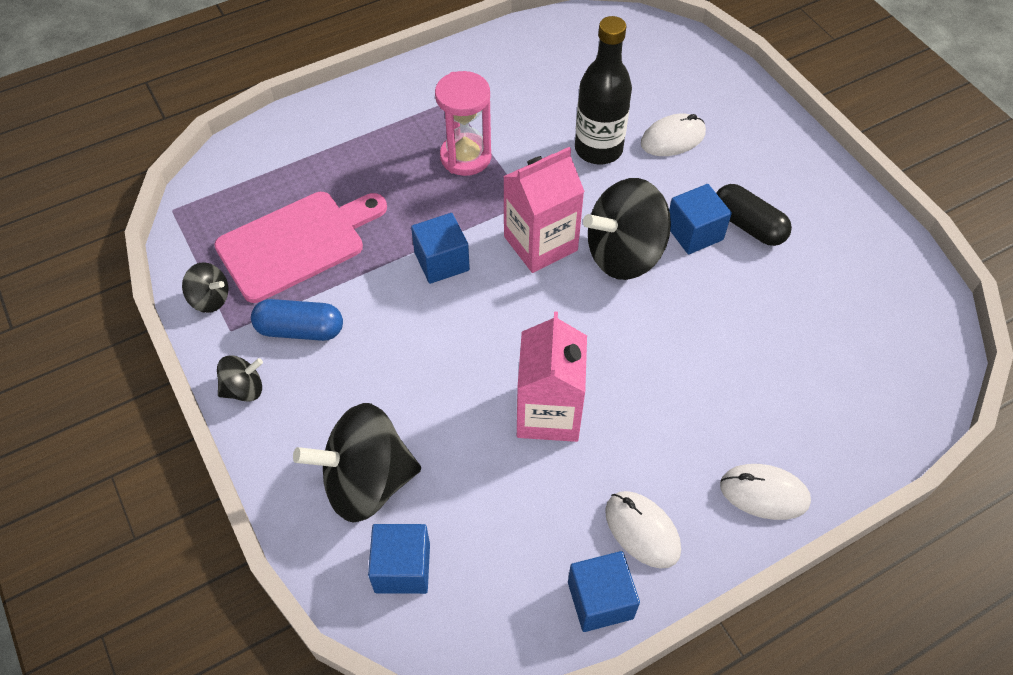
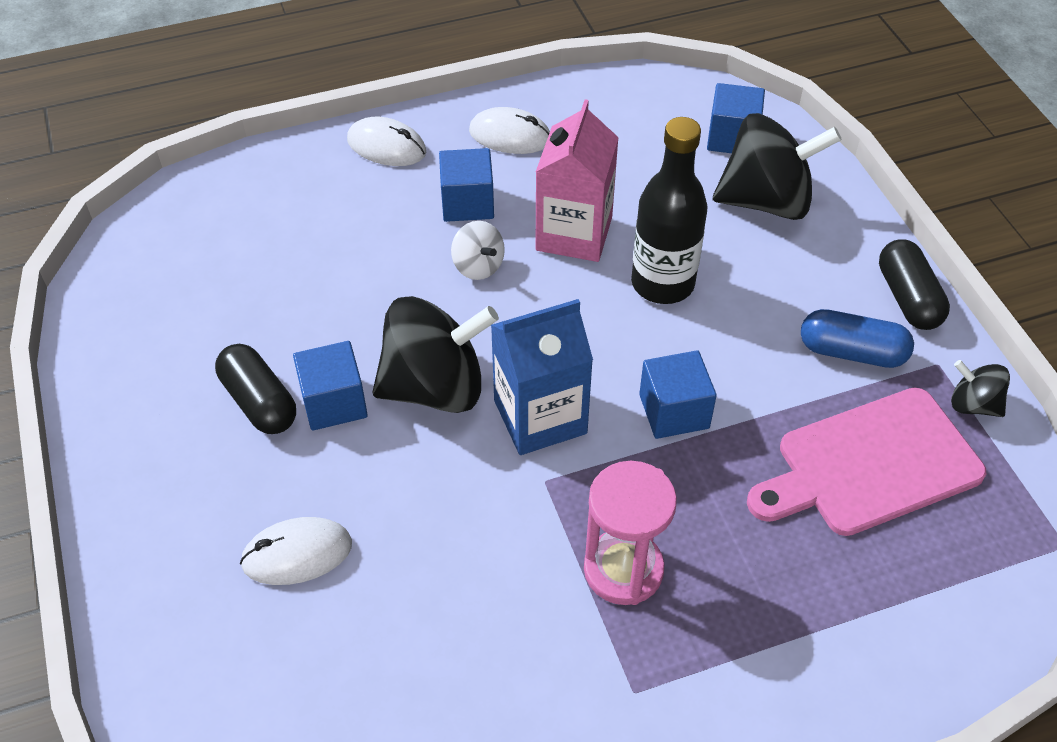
camera: 170 degrees left, 5 degrees down
black spinning top [217,355,263,402] -> black capsule [879,239,950,330]
pink carton [503,147,585,273] -> blue carton [491,299,593,455]
blue cube [568,551,640,632] -> blue cube moved to [439,148,494,222]
black bottle [575,16,632,165] -> black bottle moved to [631,117,707,304]
white mouse [605,491,681,569] -> white mouse turned 45 degrees counterclockwise [469,107,550,154]
none -> white spinning top [451,221,505,280]

